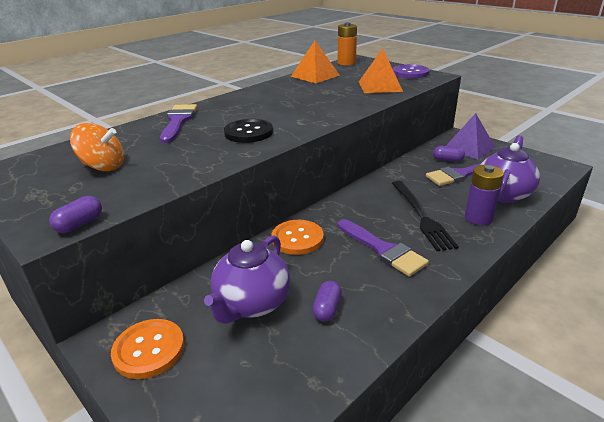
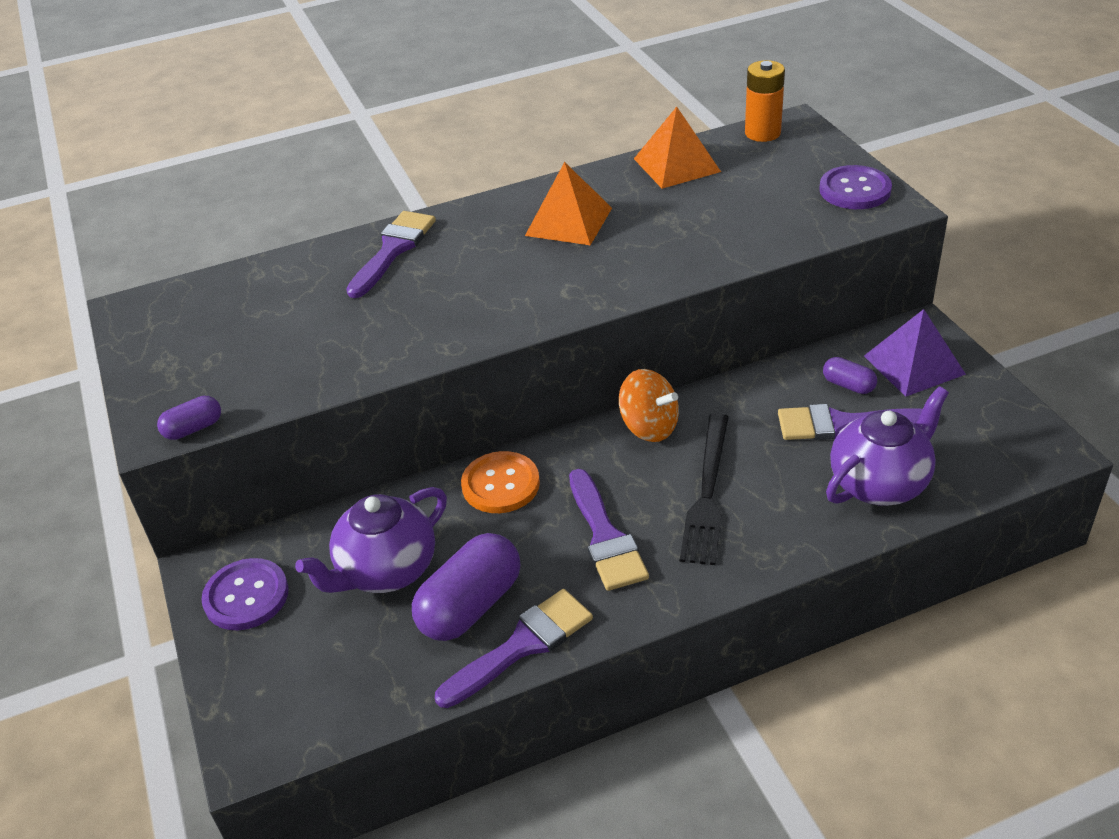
camera: 25 degrees right, 10 degrees up
orange spinning top [70,123,124,171] -> orange spinning top moved to [619,369,679,442]
orange button [111,319,184,379] -> purple button [201,558,289,630]
black button [224,119,273,143] -> none
purple capsule [312,281,342,322] -> purple capsule [412,533,520,641], size x1.99
orange pyramid [359,48,403,93] -> orange pyramid moved to [525,162,612,245]
purple battery [465,165,504,225] -> none
none -> purple brush [435,589,593,708]

